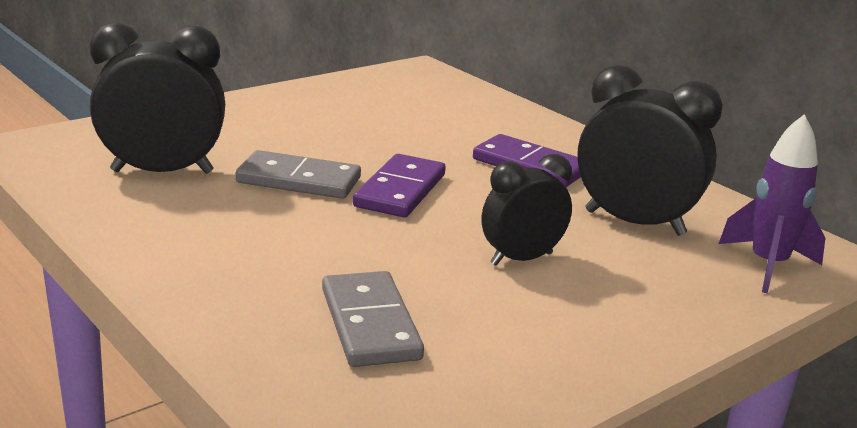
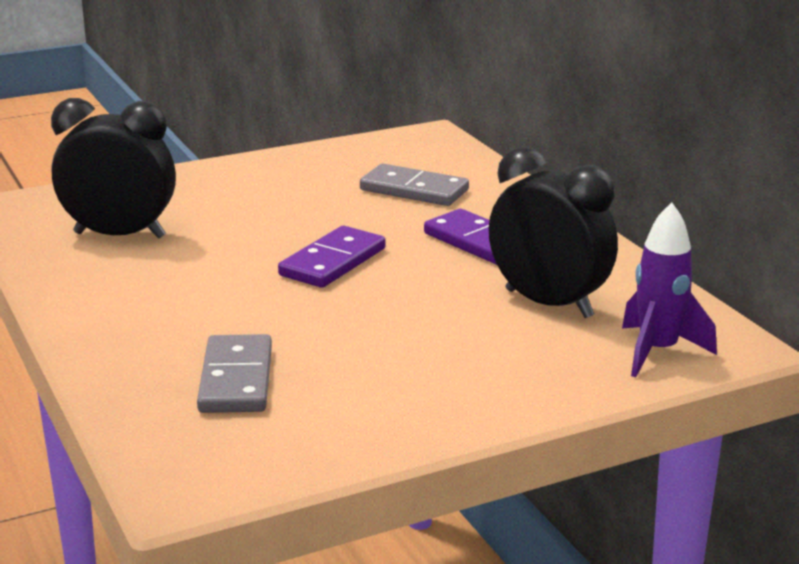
camera: 15 degrees right, 0 degrees up
grey domino [236,150,361,199] -> grey domino moved to [360,164,469,206]
black clock [482,154,572,266] -> none

